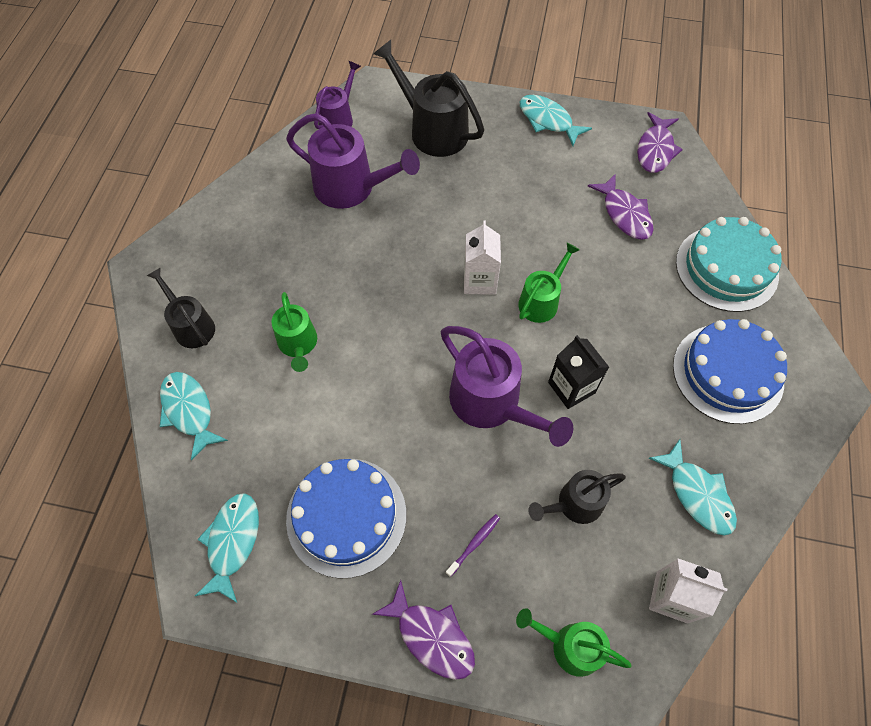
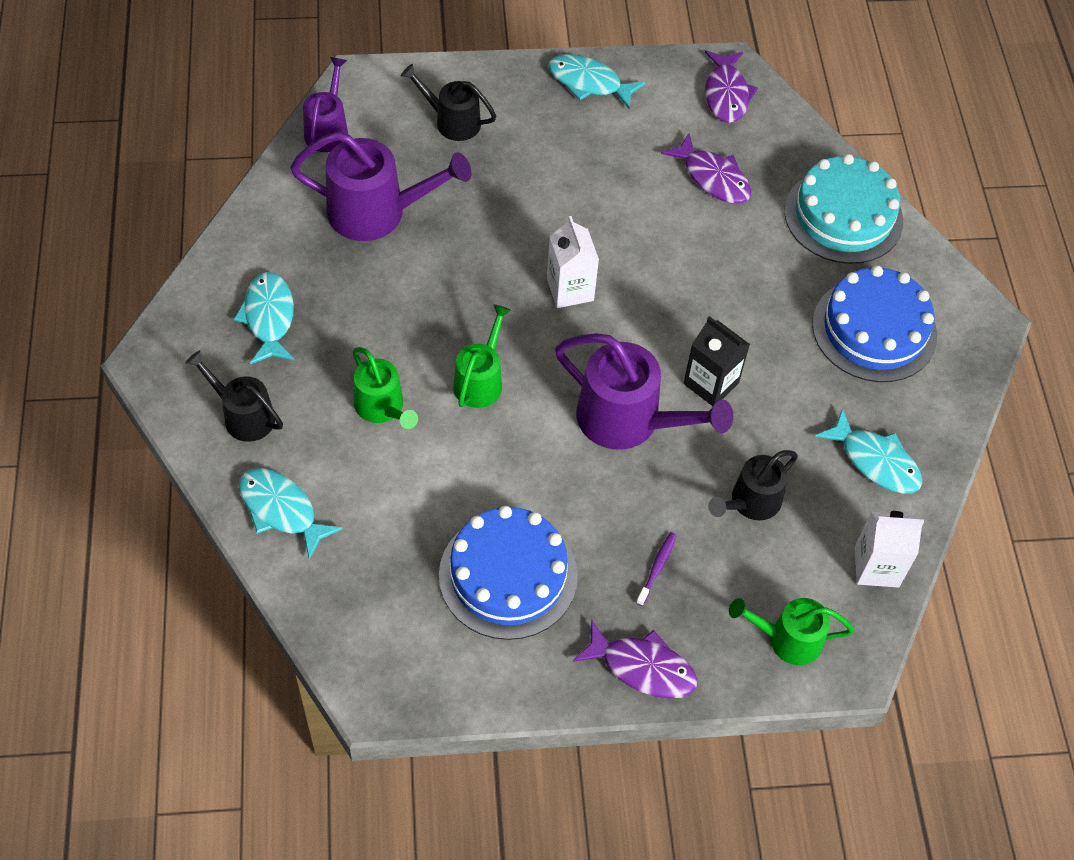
camera: 20 degrees left, 5 degrees down
turquoise fish [195,493,259,603] -> turquoise fish moved to [234,272,295,365]
black watering can [373,40,484,157] -> black watering can [401,64,496,141], size x0.60
green watering can [518,243,580,323] -> green watering can moved to [453,304,511,408]

